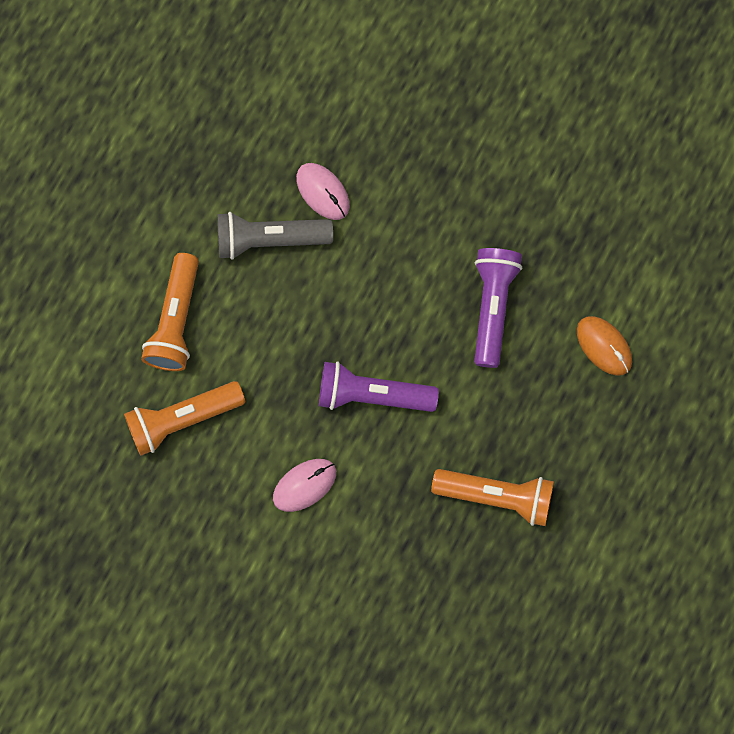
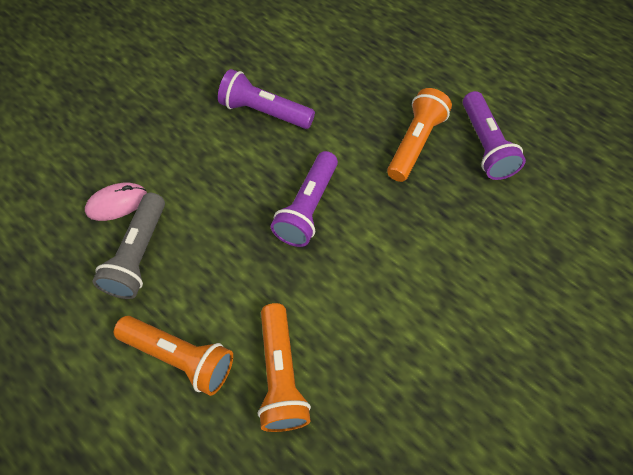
camera: 75 degrees left, 15 degrees down
pink mouse [273,459,336,512] -> none
orange mouse [577,316,632,376] -> none
none -> purple flashlight [463,91,526,180]

